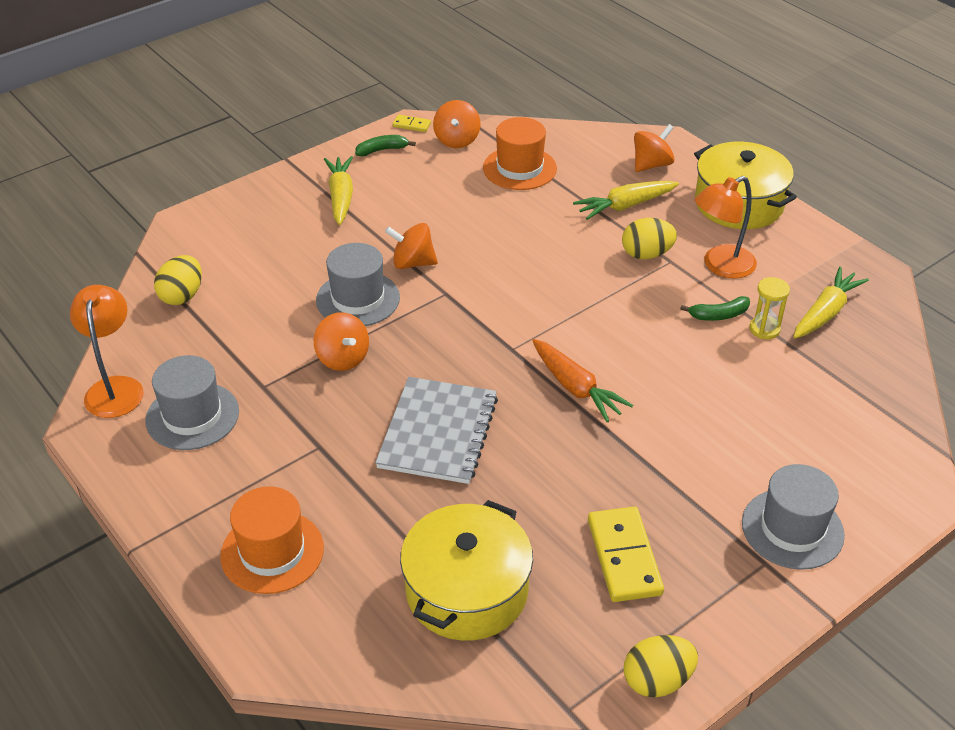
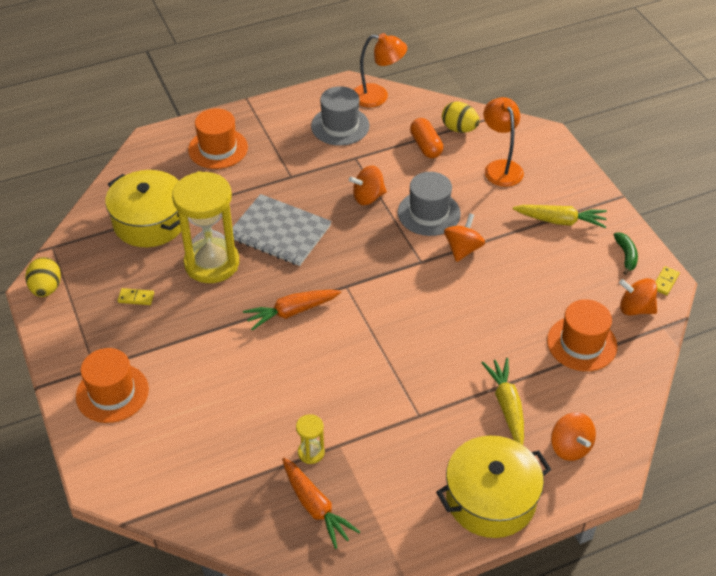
camera: 105 degrees right, 5 degrees up
yellow domino [588,507,664,602] -> yellow domino [118,288,154,305], size x0.49
yellow egg [622,218,677,259] -> none
green banana [680,296,750,321] -> none
orange lamp [695,176,757,279] -> orange lamp moved to [484,97,524,187]
grey hat [742,464,845,570] -> orange hat [76,348,149,423]
yellow carrot [793,267,869,339] -> orange carrot [282,458,360,549]
none -> yellow hourglass [172,171,239,283]
none -> orange capsule [410,118,443,158]

